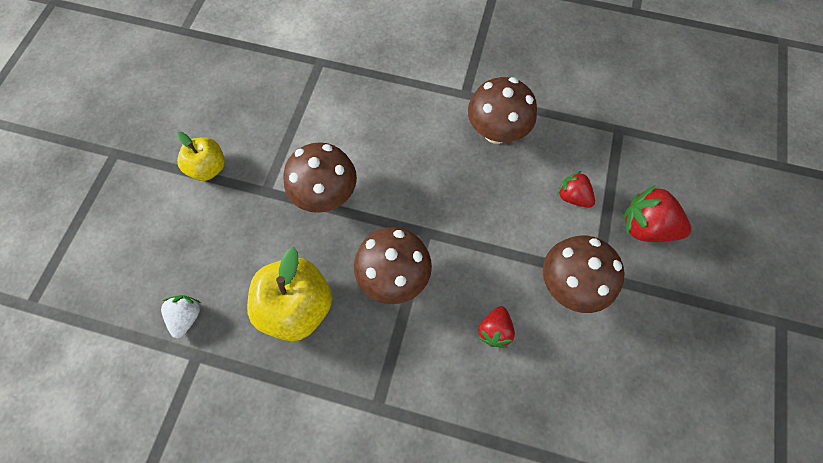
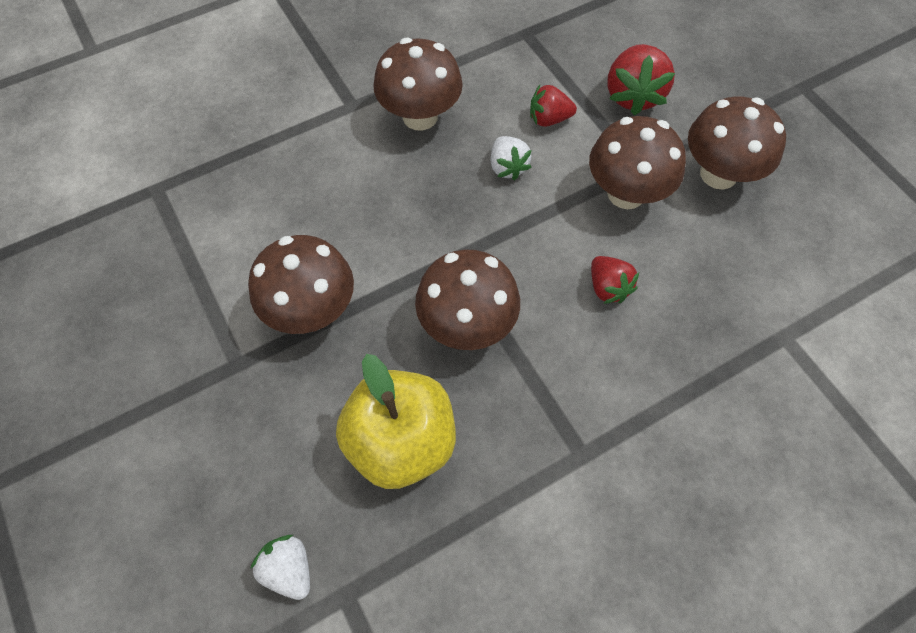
camera: 45 degrees left, 5 degrees down
yellow apple [177,132,225,181] -> none
red strawberry [623,185,691,242] -> red strawberry turned 60 degrees counterclockwise [607,44,675,115]
none -> white strawberry [491,136,531,181]
none -> brown mushroom [688,96,786,190]

